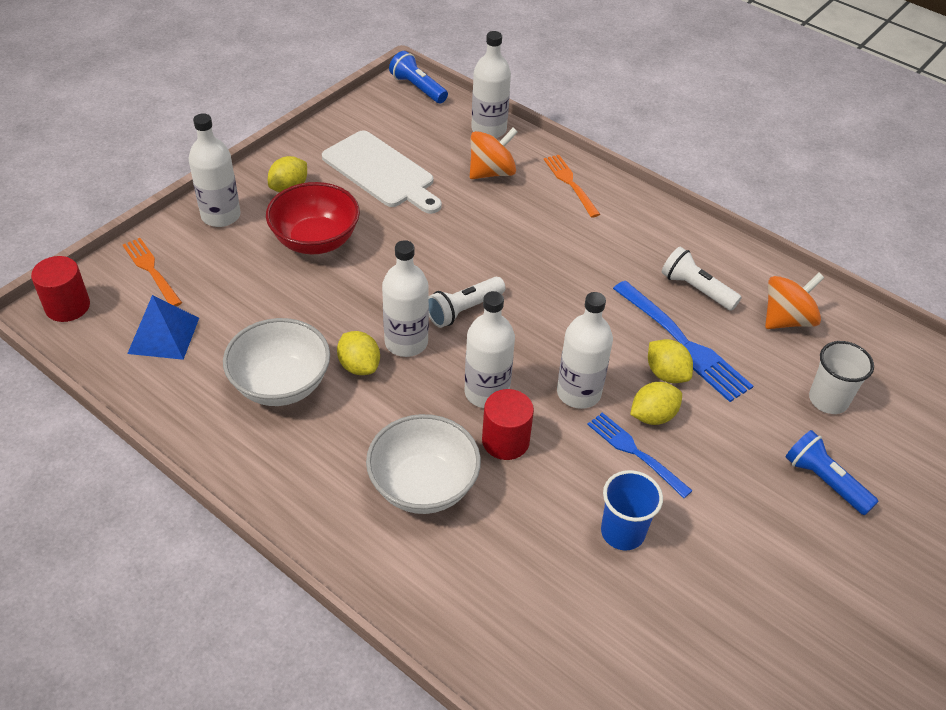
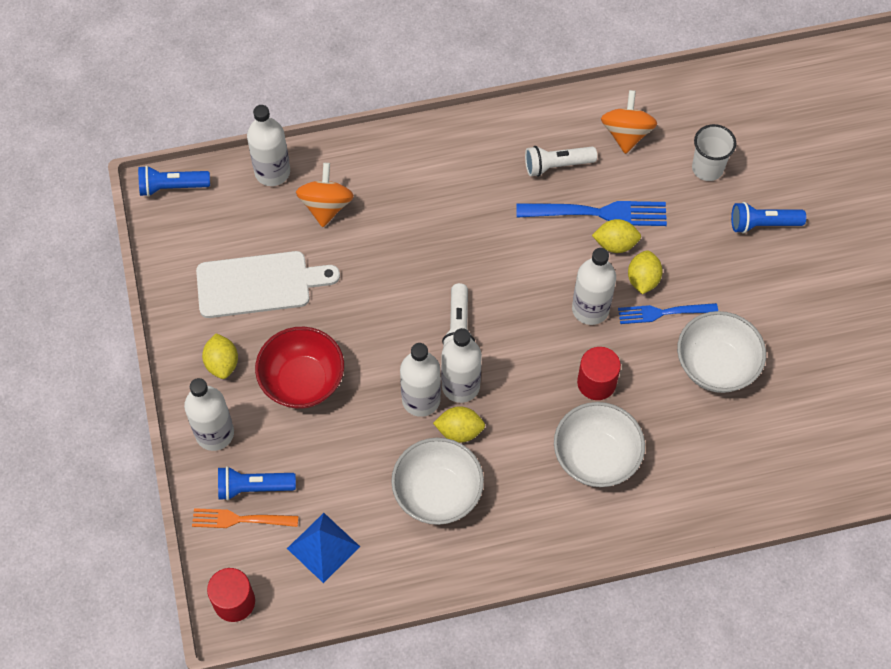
camera: 50 degrees left, 15 degrees up
white bottle [464,291,515,408] -> white bottle moved to [400,343,441,417]
orange fork [544,155,600,218] -> none
blue cup [601,470,663,550] -> white bowl [677,311,766,393]
none -> blue flashlight [218,466,296,501]

